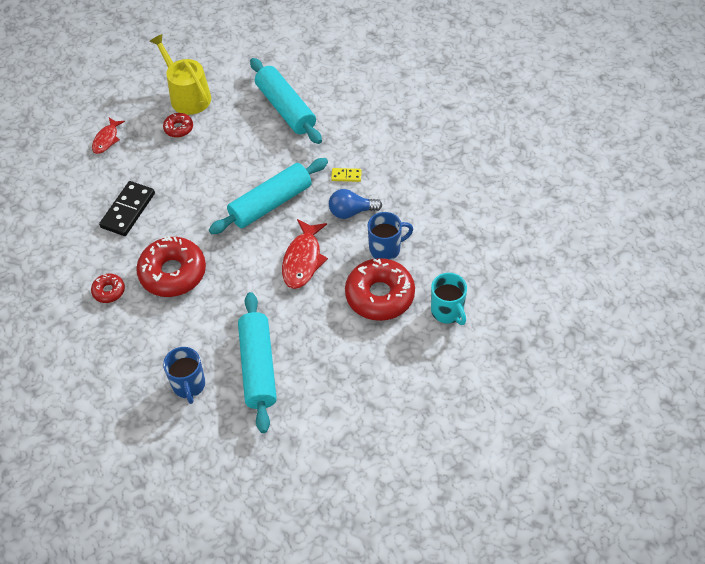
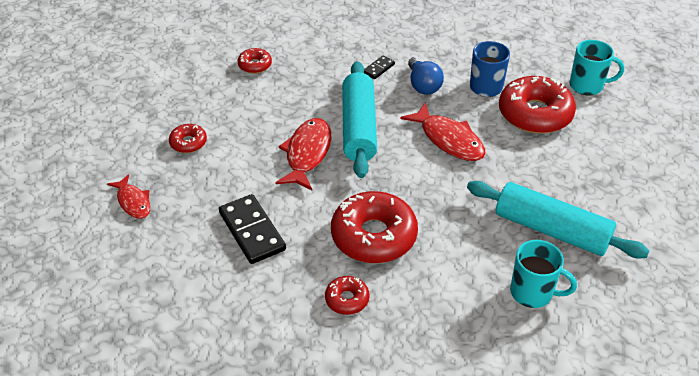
camera: 55 degrees left, 10 degrees down
yellow watering can [150,34,211,115] -> none
blue mug [163,347,205,404] -> turquoise mug [510,240,577,308]
turquoise rolling pin [250,58,322,144] -> red donut [238,48,272,74]
blue light bulb [329,189,382,219] -> blue light bulb turned 45 degrees counterclockwise [408,57,444,95]
yellow domino [331,168,362,182] -> black domino [364,56,395,79]
none -> red fish [275,118,331,190]

